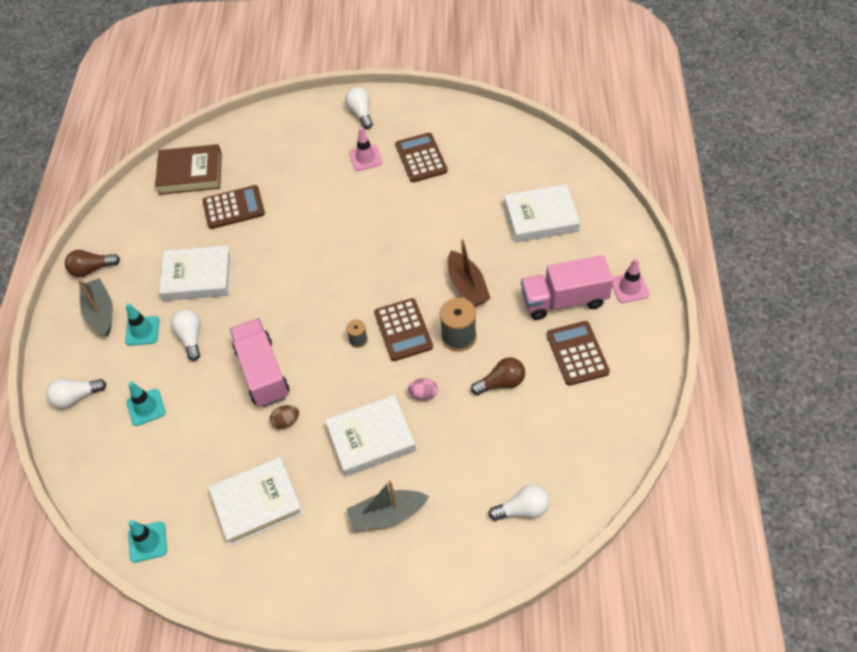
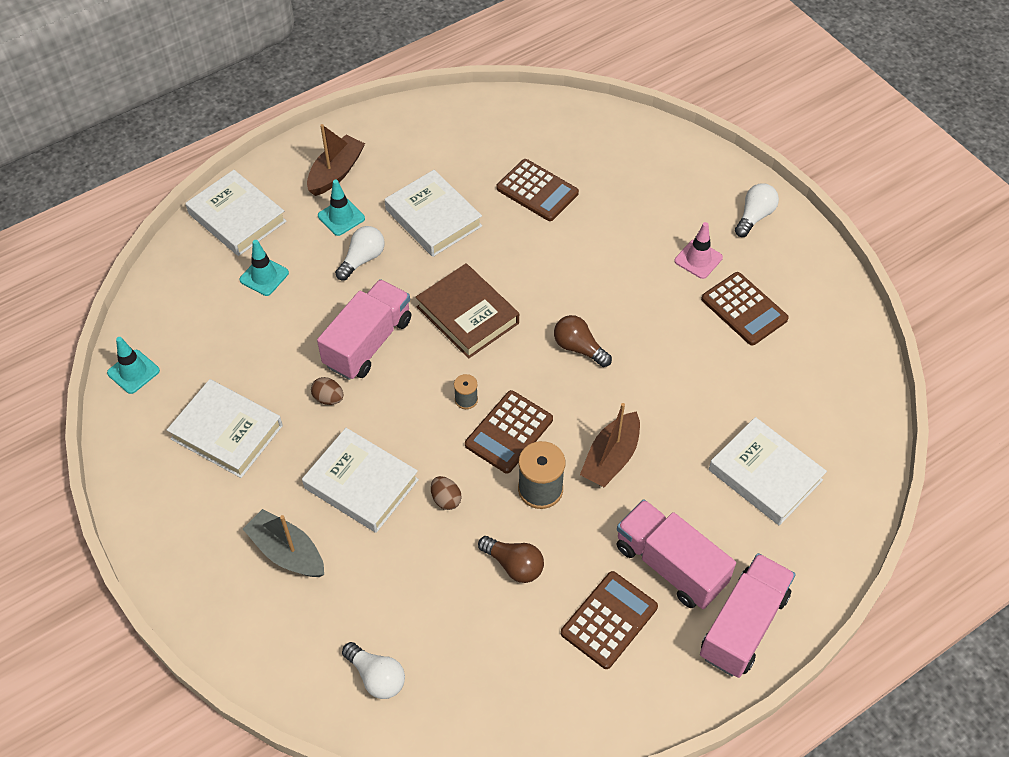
camera: 50 degrees right, 0 degrees up
white light bulb [46,379,106,409] -> white book [185,170,286,256]
brown light bulb [65,250,120,277] -> brown light bulb moved to [554,315,612,367]
grey boat [77,278,113,337] -> brown boat [307,124,365,196]
brown book [155,144,222,195] -> brown book moved to [416,263,519,359]
brown calculator [395,133,448,182] -> brown calculator turned 105 degrees clockwise [701,272,789,346]
pink egg [408,378,438,400] -> brown egg [431,476,461,510]
pink traffic cone [612,258,650,303] -> pink truck [700,553,796,678]

